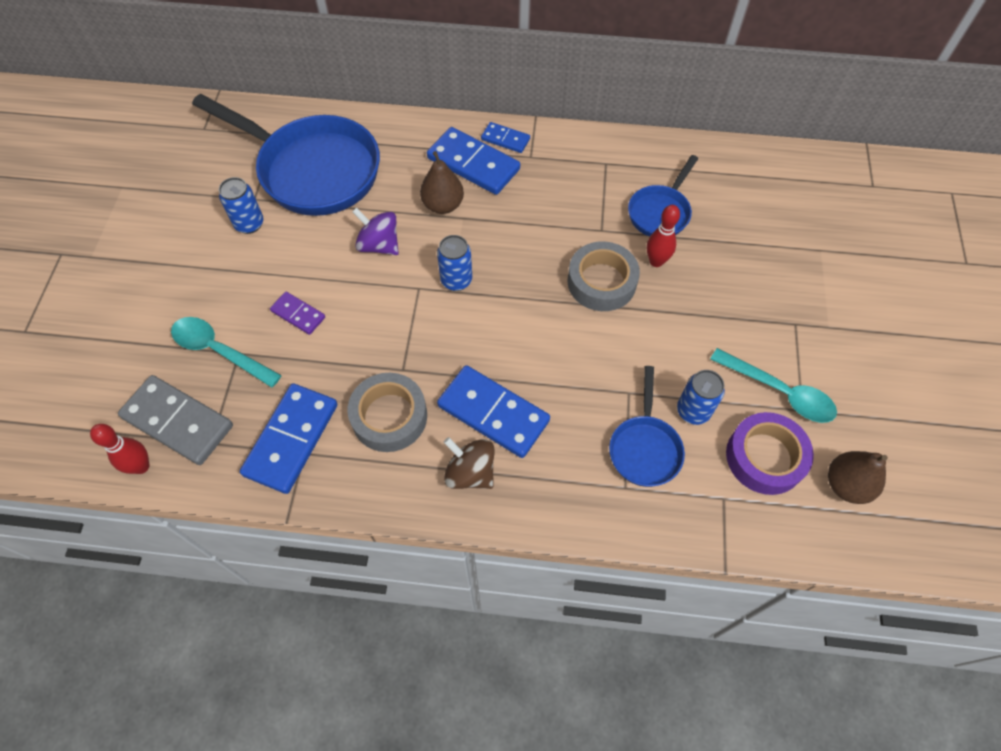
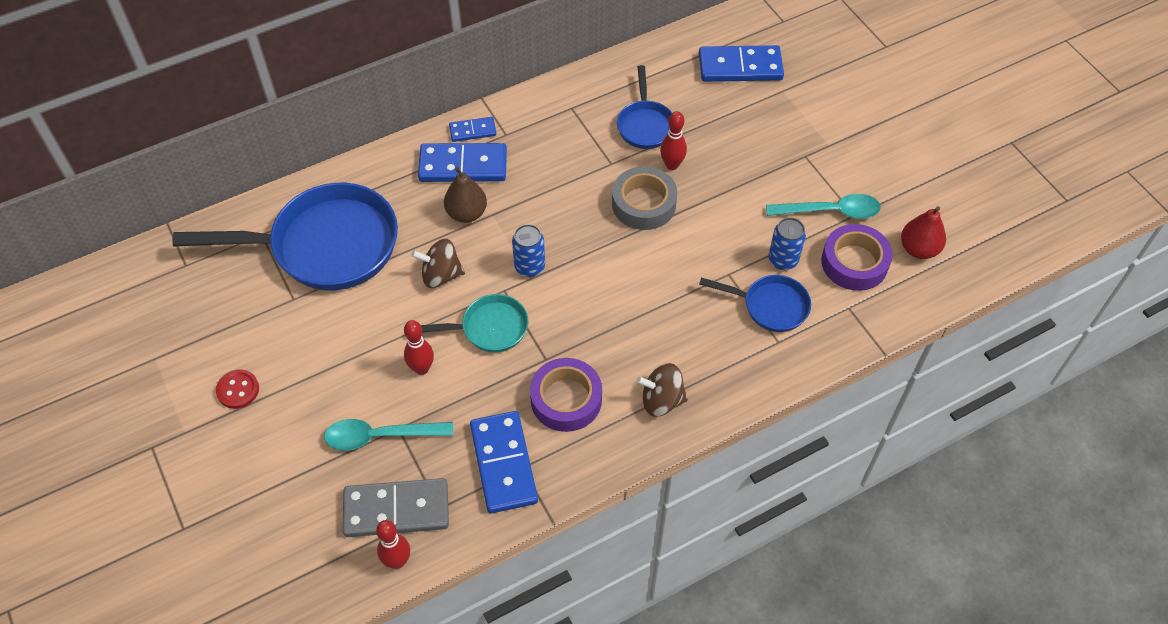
camera: 35 degrees left, 5 degrees down
blue can [219,177,263,234] -> none
purple domino [270,292,325,335] -> red bowling pin [404,320,434,375]
grey tape [348,373,427,452] -> purple tape [530,358,602,432]
purple spinning top [352,207,399,255] -> brown spinning top [411,239,465,288]
blue domino [437,365,550,458] -> blue domino moved to [699,45,784,82]
blue pan [609,366,685,487] -> blue pan turned 45 degrees counterclockwise [699,275,811,332]
brown pear [828,451,888,504] -> red pear [901,206,946,259]
none -> red button [216,369,259,409]
none -> turquoise pan [421,294,528,353]

